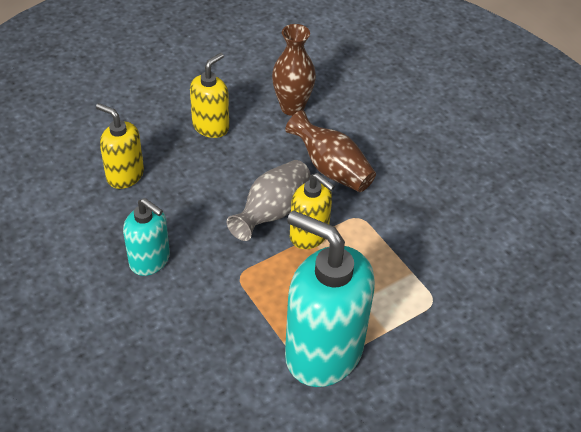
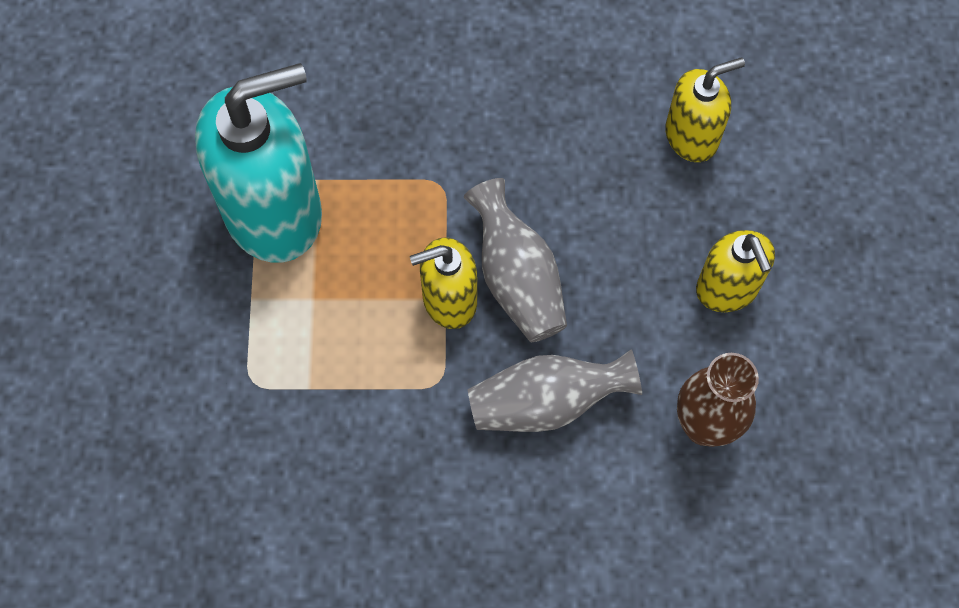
camera: 125 degrees right, 20 degrees up
turquoise soap dispenser [123,198,170,276] -> none
brown vase [285,110,376,192] -> grey vase [468,349,642,432]

